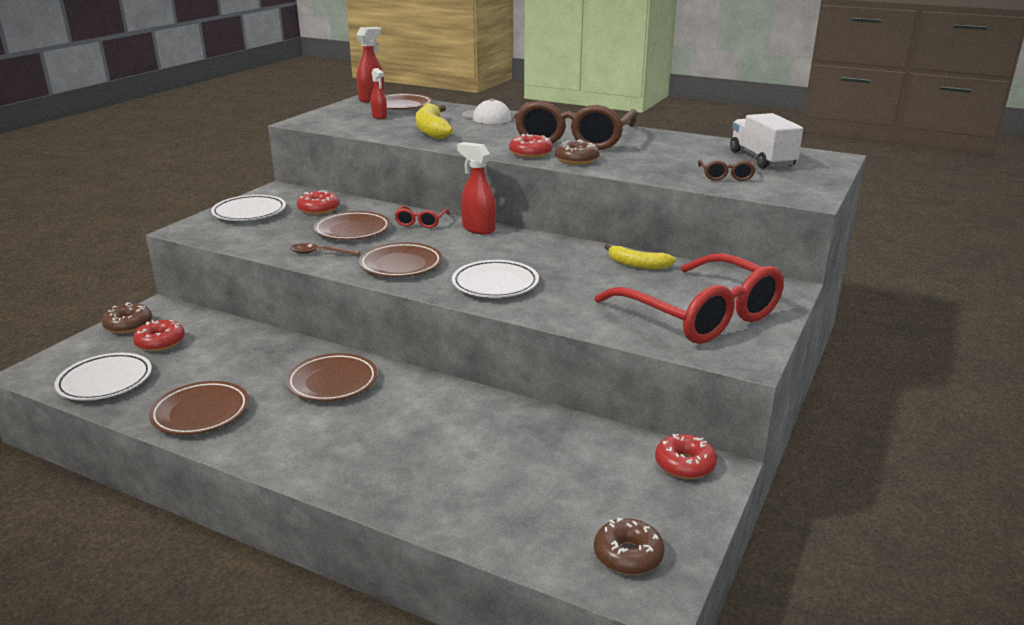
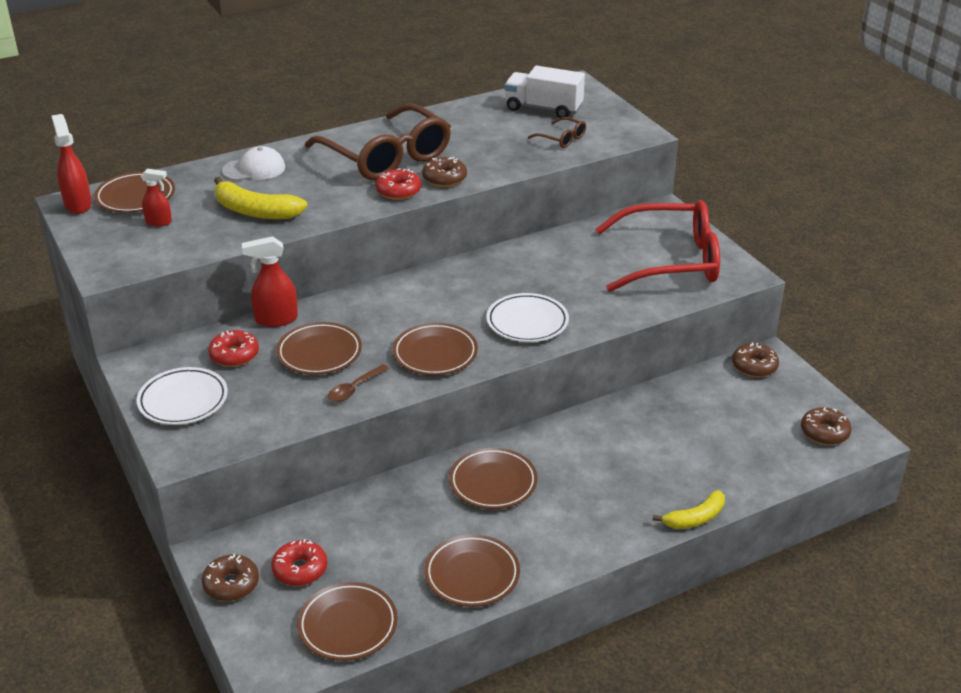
camera: 55 degrees left, 10 degrees up
white plate [54,353,152,401] -> brown plate [297,582,398,661]
red glasses [394,206,449,228] -> none
red spray bottle [457,142,496,235] -> red spray bottle moved to [242,236,298,327]
yellow banana [604,244,676,269] -> yellow banana moved to [653,490,725,529]
red donut [655,434,717,479] -> brown donut [732,342,779,377]

